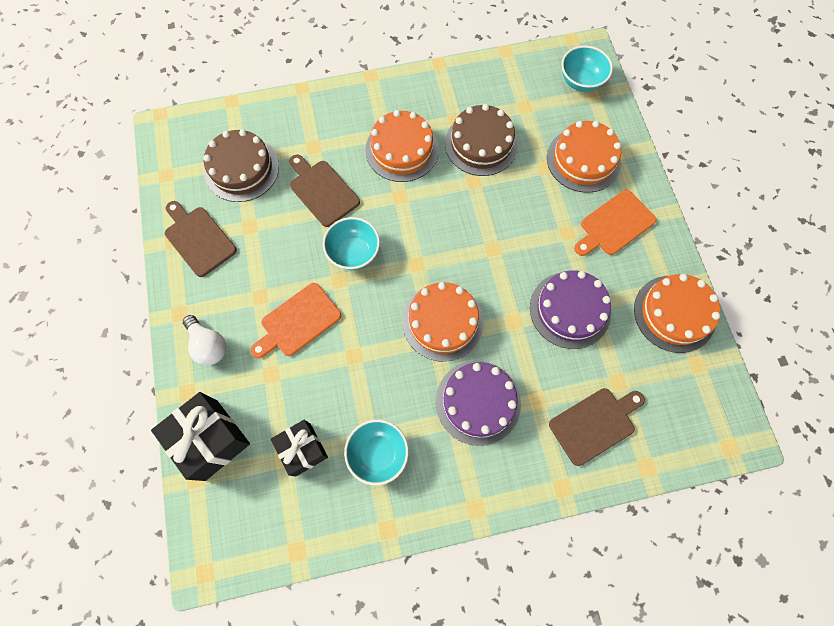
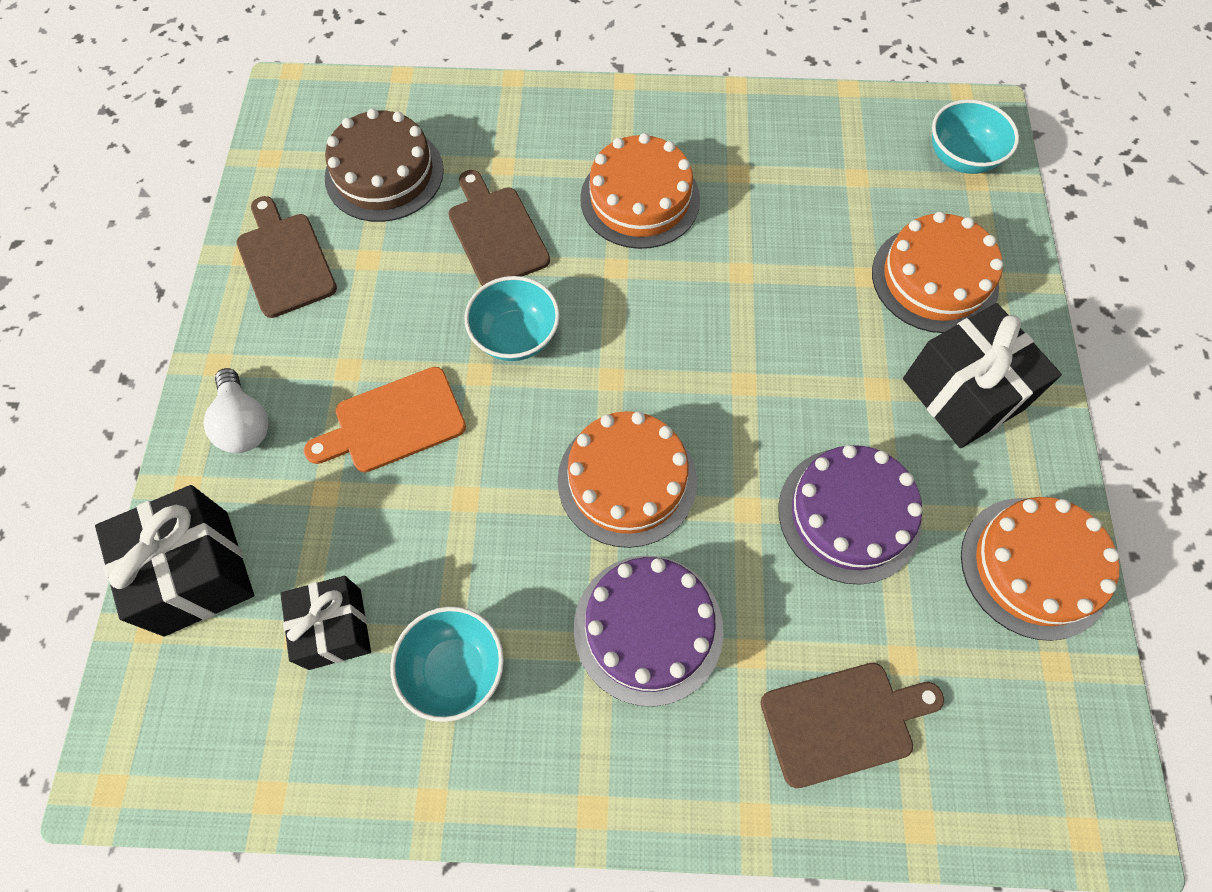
camera: 15 degrees right, 5 degrees down
brown cake [445,104,518,176] -> none
orange cutting board [574,190,656,256] -> black gift [903,303,1062,448]

